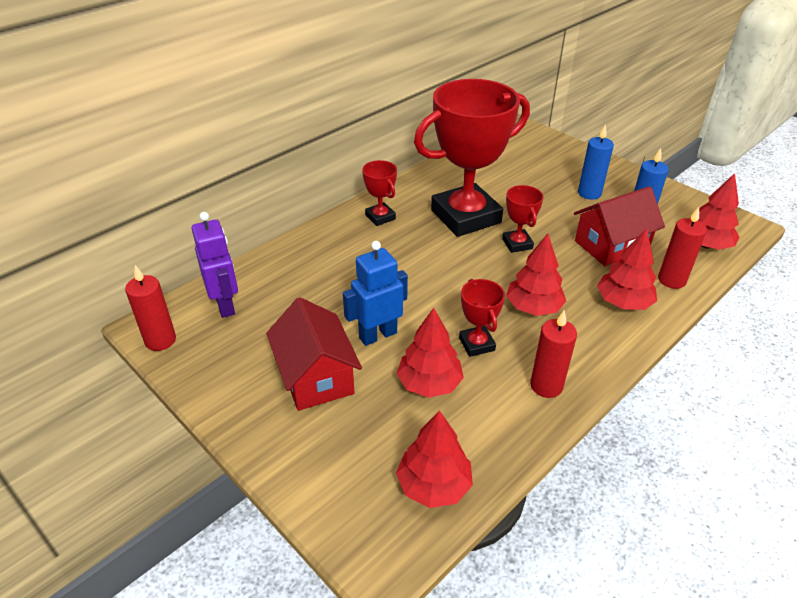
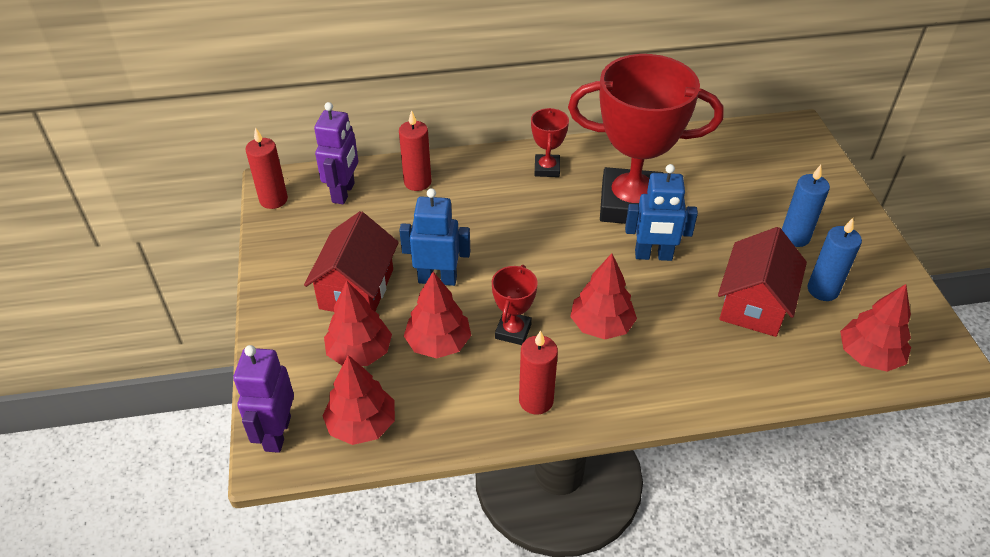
camera: 35 degrees right, 5 degrees up
red trophy [502,185,544,253] -> blue robot [625,164,698,261]
red house [574,186,665,266] -> red house turned 75 degrees counterclockwise [718,227,807,337]
red tree [597,229,657,310] -> red tree moved to [324,281,392,366]
red candle [658,207,707,289] -> red candle moved to [399,110,432,191]
none -> purple robot [233,345,294,453]

